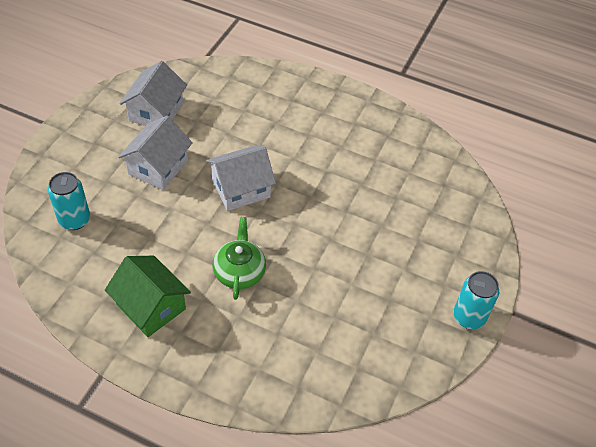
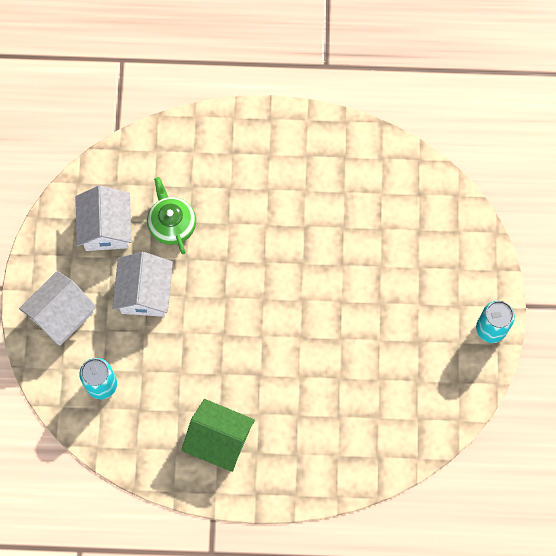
camera: 20 degrees left, 20 degrees up
white house [206,146,276,211] -> white house moved to [19,271,96,345]
green teapot [213,217,266,300] -> green teapot moved to [147,177,196,254]

